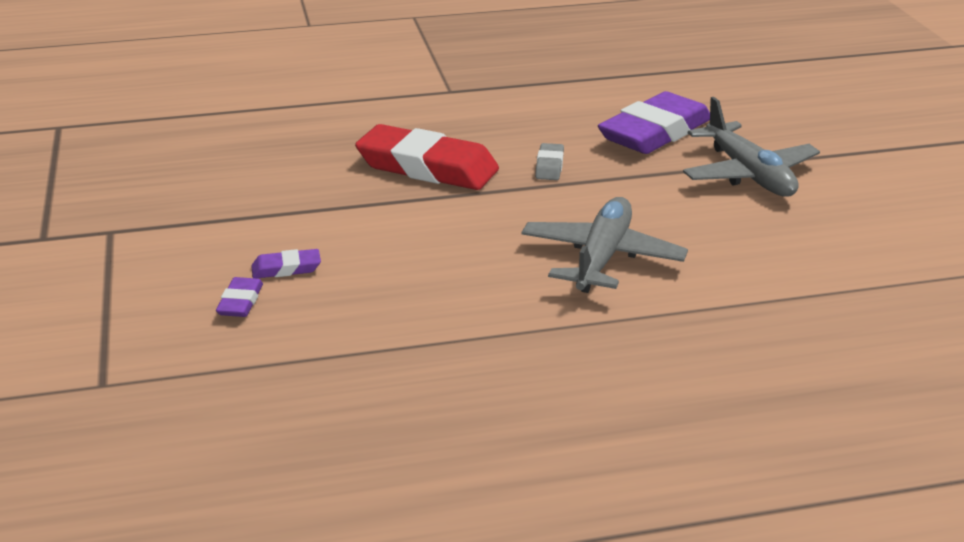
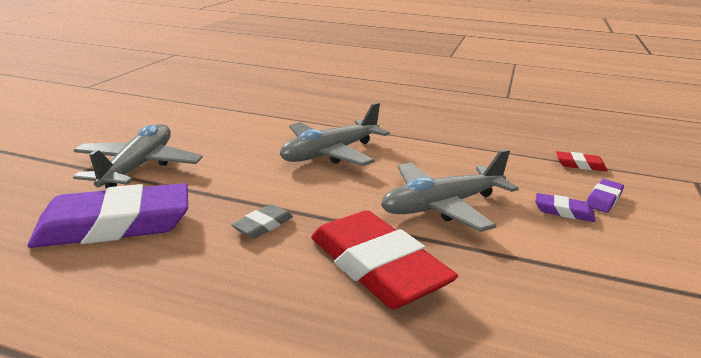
camera: 150 degrees left, 5 degrees down
none -> grey plane [381,149,519,232]
none -> red eraser [556,151,608,171]

